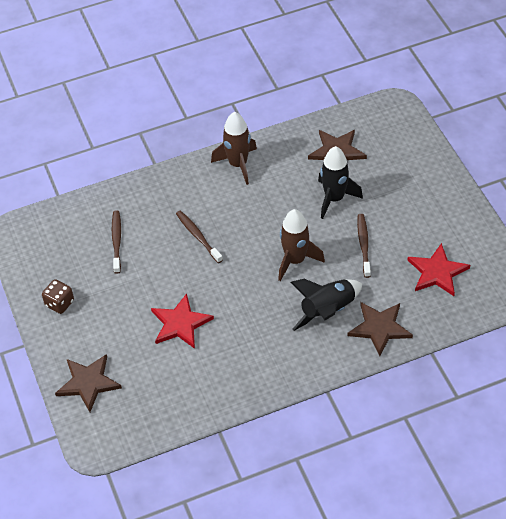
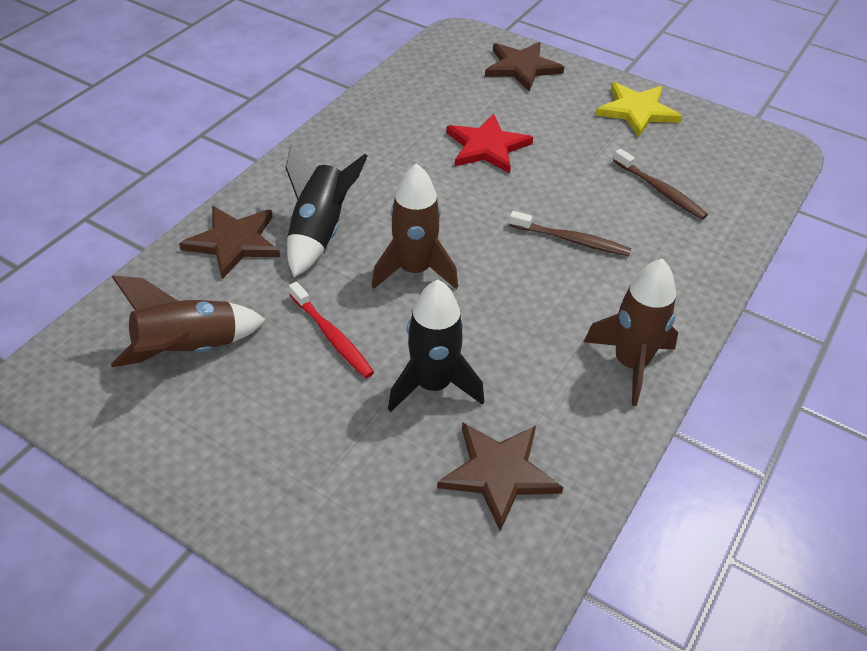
camera: 140 degrees right, 5 degrees down
brown dice [42,279,74,314] -> yellow star [596,82,682,137]
brown toothbrush [357,214,371,278] -> red toothbrush [289,282,374,378]
red star [407,243,470,296] -> brown rocket [111,276,266,367]

